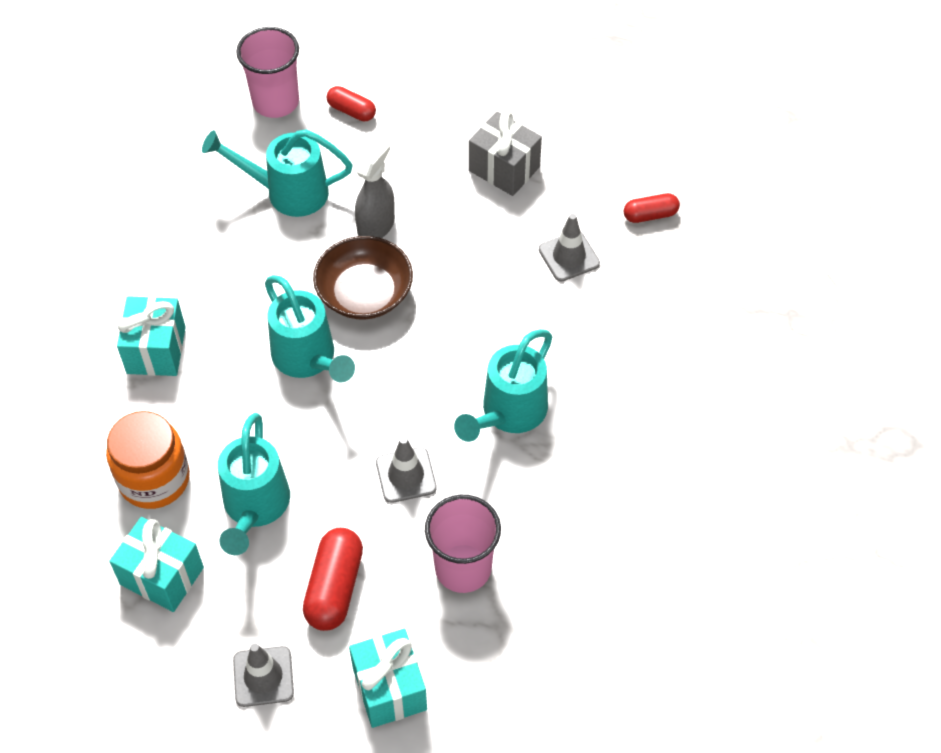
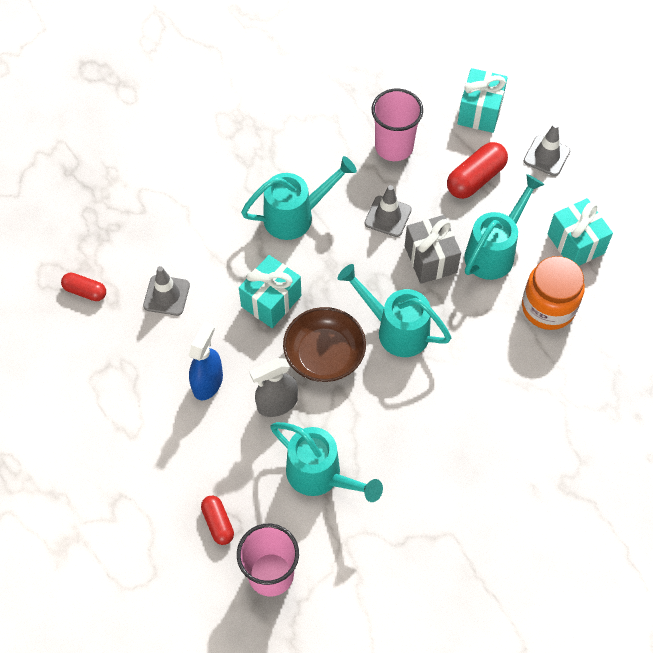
camera: 145 degrees left, 5 degrees up
turquoise gift [117,296,186,376] -> turquoise gift moved to [239,255,301,328]
turquoise watering can [265,275,355,383] -> turquoise watering can turned 60 degrees counterclockwise [337,264,451,357]
grey gift [469,111,542,196] -> grey gift moved to [405,215,461,284]
none -> blue spray bottle [189,321,223,400]

